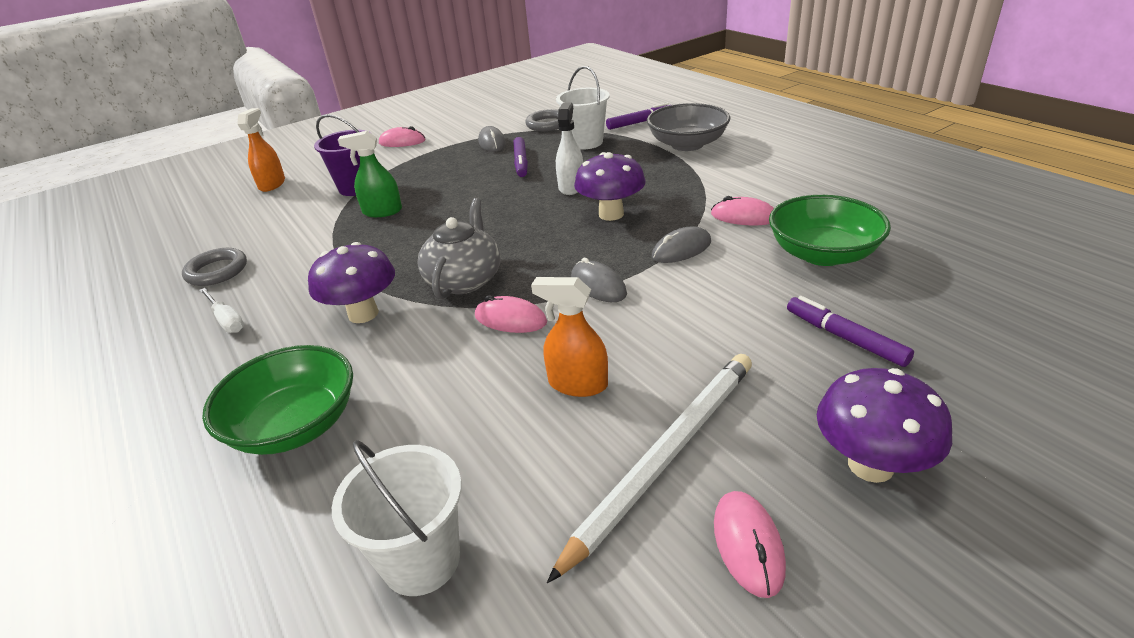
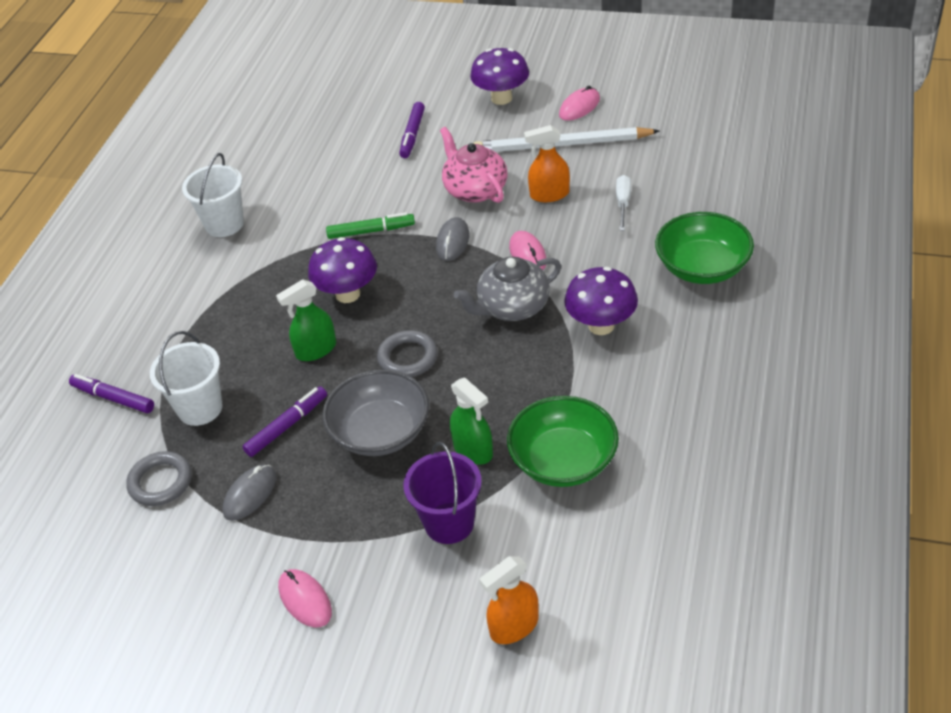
camera: 130 degrees left, 10 degrees up
grey ring [182,248,247,286] -> grey ring moved to [377,330,438,377]
white screwdriver [199,288,244,333] -> white screwdriver moved to [616,175,631,231]
white bucket [332,440,462,596] -> white bucket moved to [182,153,244,237]
orange spray bottle [531,277,608,397] -> orange spray bottle turned 105 degrees clockwise [524,125,570,202]
white spray bottle [556,102,583,195] -> green spray bottle [276,279,336,361]
grey bowl [647,103,730,151] -> grey bowl moved to [322,370,429,456]
grey mouse [652,227,711,263] -> green marker [326,212,415,239]
pink mouse [711,196,774,225] -> none
green bowl [769,195,891,266] -> green bowl moved to [507,396,619,487]
none -> pink teapot [440,127,507,203]

